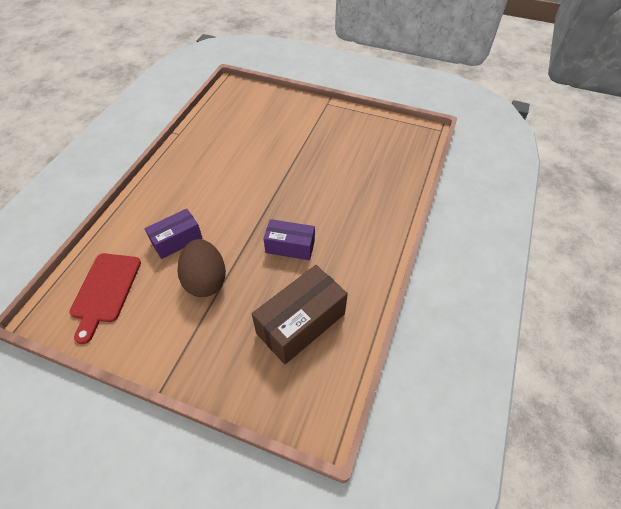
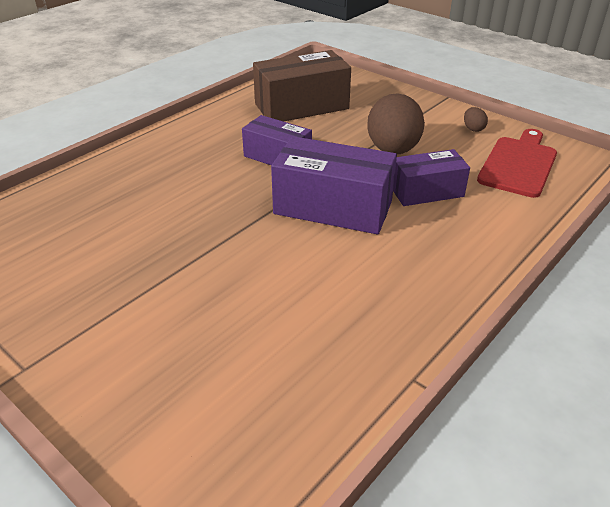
camera: 160 degrees left, 15 degrees down
none -> purple box [271,136,397,234]
none -> brown egg [464,107,488,132]

